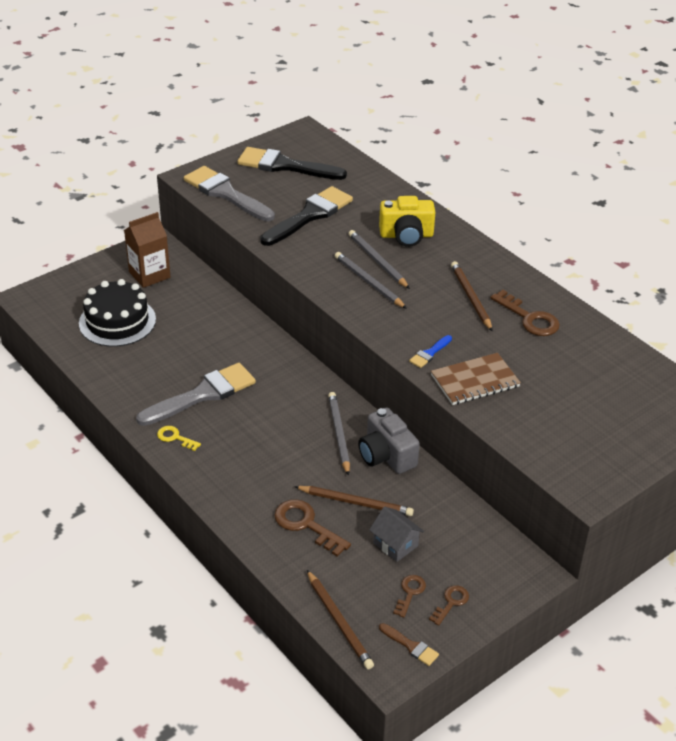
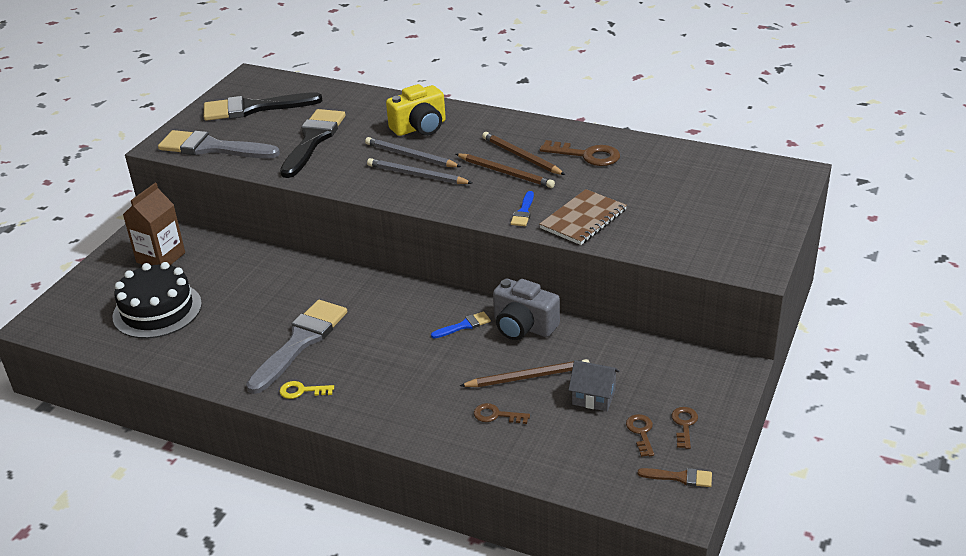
camera: 25 degrees left, 5 degrees down
brown key [274,499,351,557] -> brown key [474,403,530,424], size x0.58
brown pencil [307,570,374,669] -> brown pencil moved to [456,153,555,188]
grey pencil [328,392,350,476] -> blue brush [431,312,491,338]

